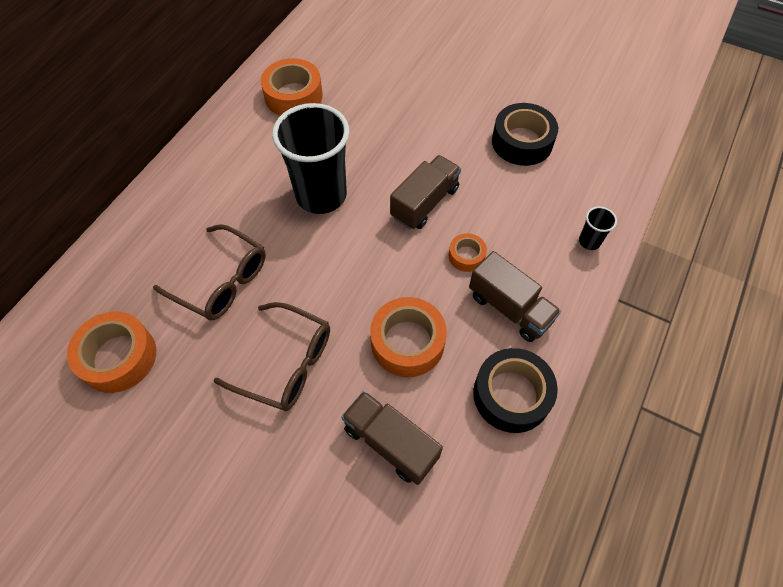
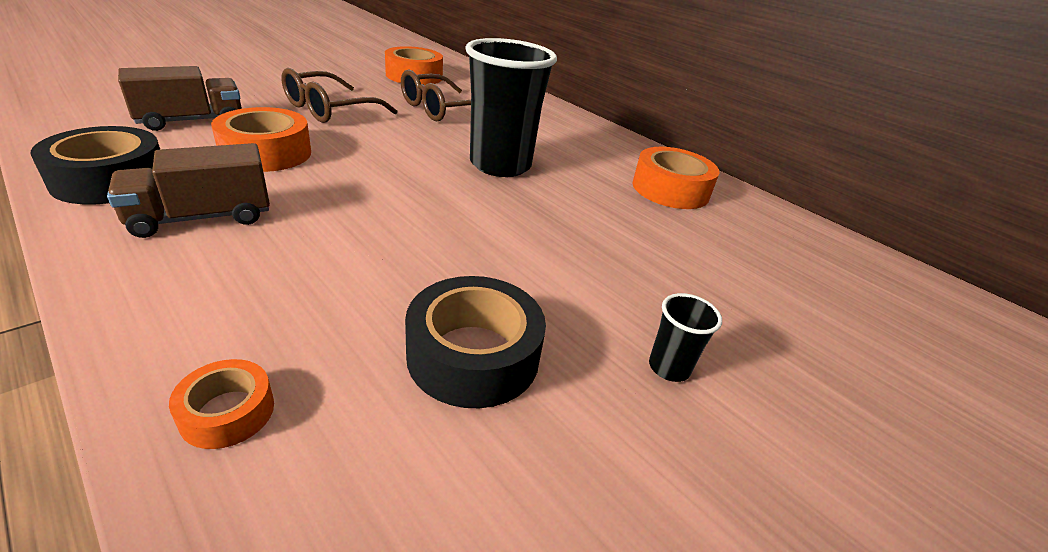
camera: 105 degrees right, 25 degrees down
brown truck [390,155,461,229] -> none
orange tape [449,233,487,272] -> orange tape moved to [169,359,274,449]
black cup [579,206,617,250] -> black cup moved to [649,293,722,382]

